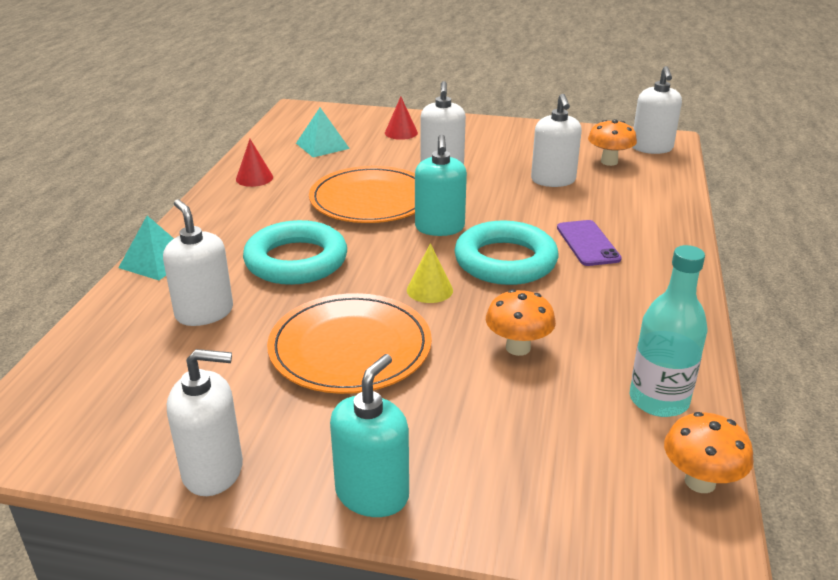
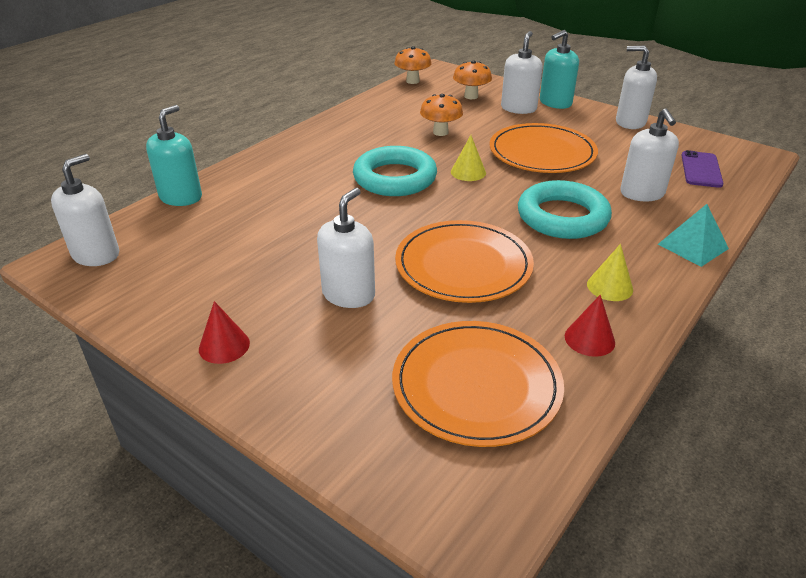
camera: 155 degrees left, 5 degrees up
turquoise pyramid [296,108,350,157] -> orange plate [392,321,564,447]
red cone [385,97,418,140] -> red cone moved to [199,301,250,364]
turquoise soap dispenser [415,134,467,236] -> turquoise soap dispenser moved to [146,105,202,206]
white soap dispenser [531,94,582,187] -> white soap dispenser moved to [501,31,543,114]
purple phone [557,220,622,266] -> purple phone moved to [681,150,723,188]
orange mushroom [588,119,637,166] -> orange mushroom moved to [453,60,492,99]
turquoise bottle [630,245,707,417] -> none
none -> yellow cone [587,244,633,301]

